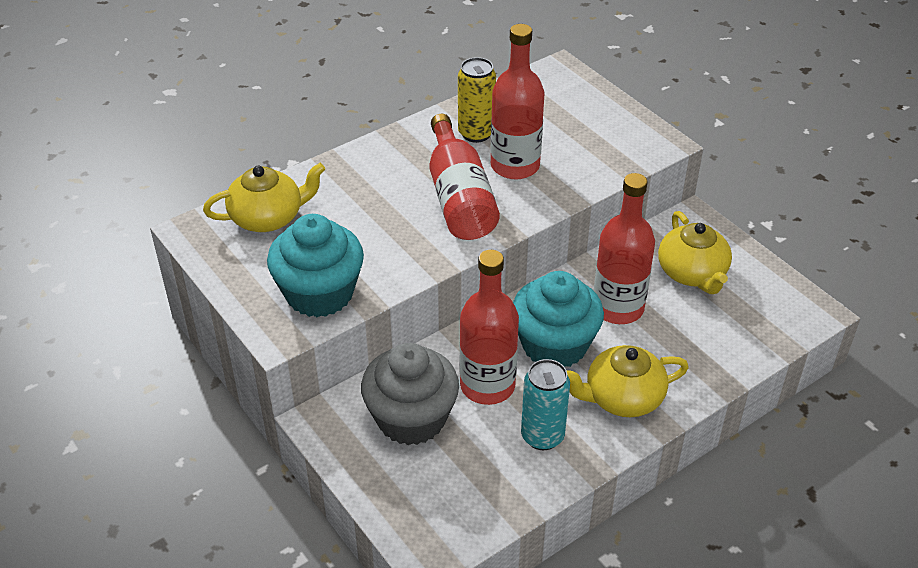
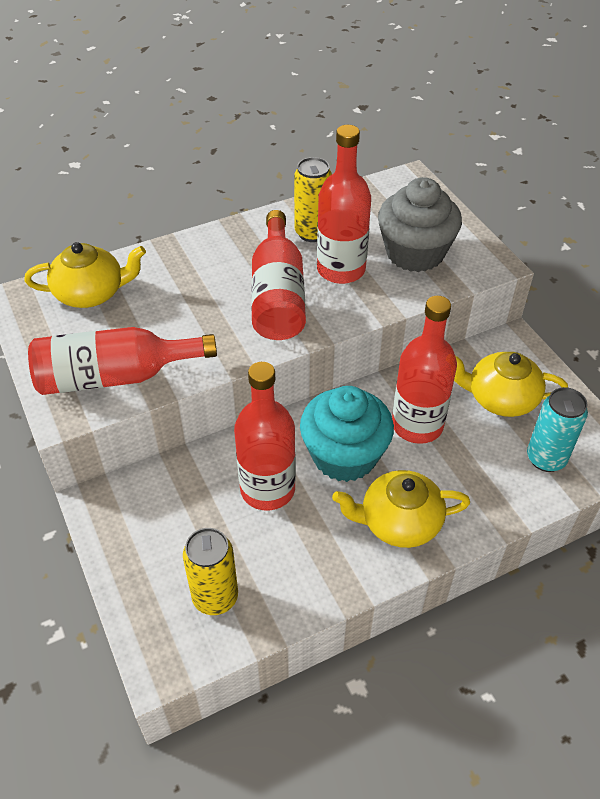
camera: 10 degrees right, 5 degrees up
turquoise cupcake [267,214,364,317] -> red bottle [28,327,217,395]
grey cupcake [361,343,459,445] -> grey cupcake moved to [378,177,462,272]
turquoise can [521,359,570,450] -> turquoise can moved to [527,387,588,472]
yellow teapot [658,211,732,294] -> yellow teapot turned 105 degrees clockwise [454,352,568,417]
none -> yellow can [183,528,238,615]

